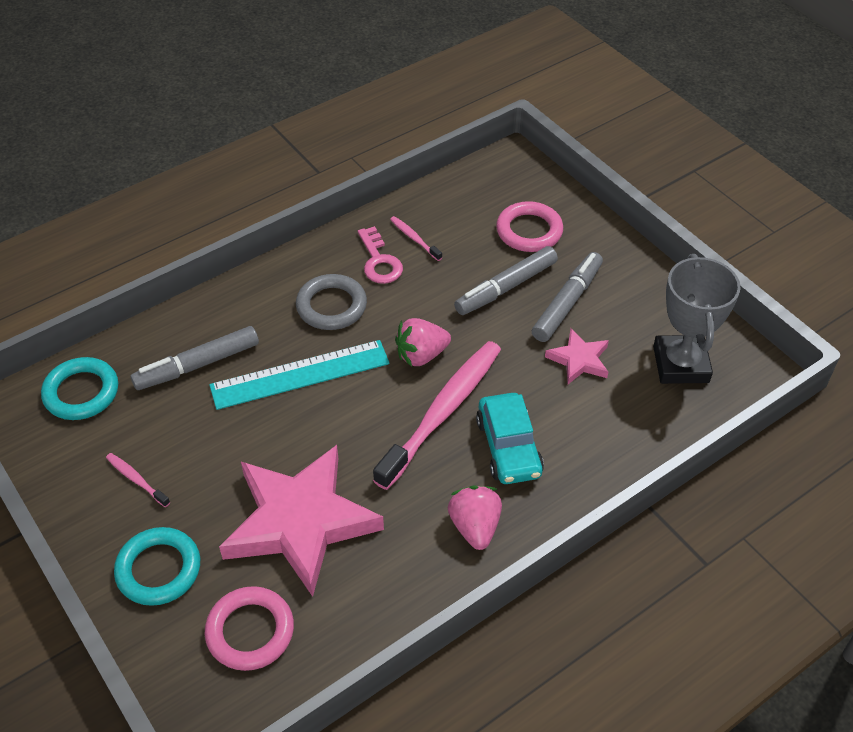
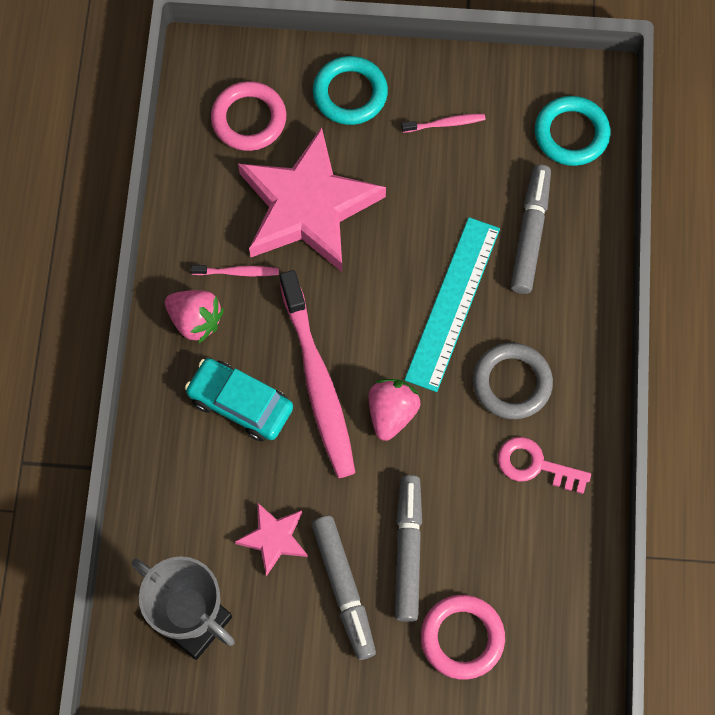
camera: 130 degrees right, 20 degrees up
pink toothbrush [390,216,442,261] -> pink toothbrush moved to [191,265,279,276]

